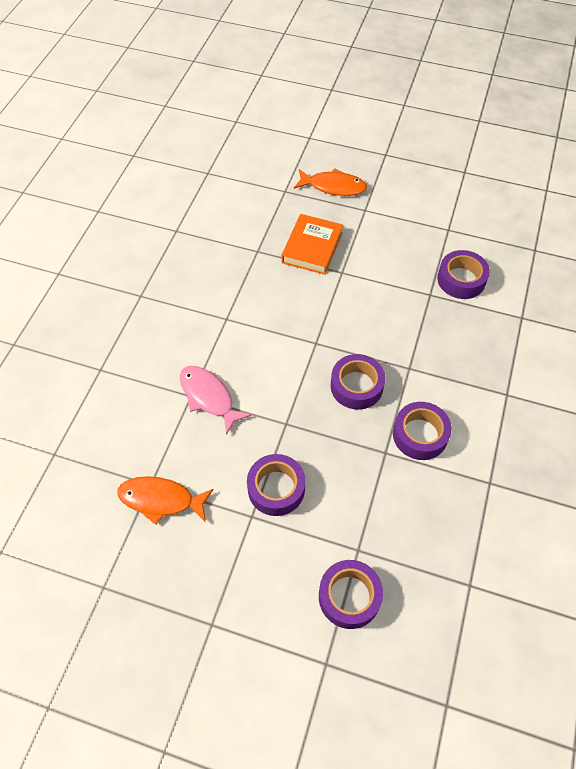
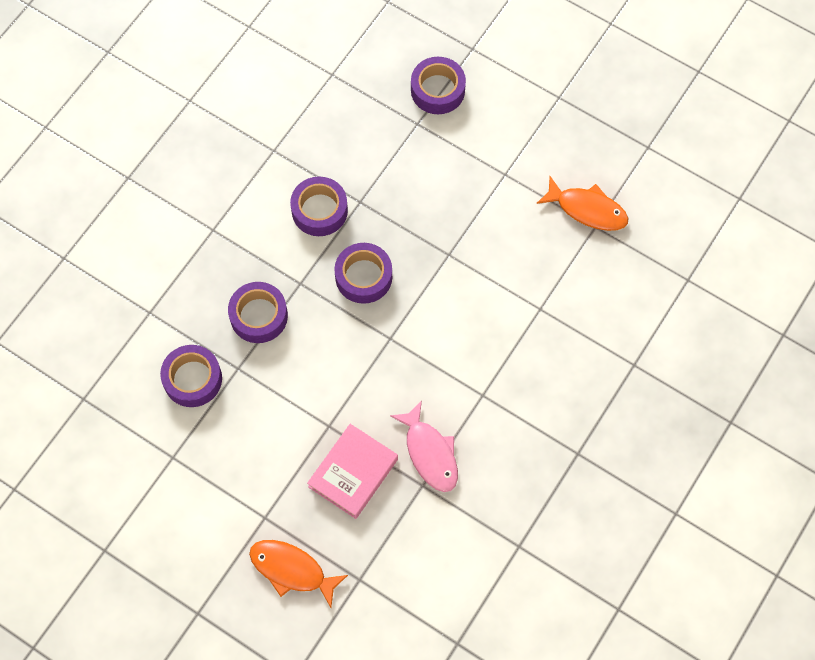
camera: 165 degrees left, 10 degrees up
pink fish [180,366,252,435] -> pink fish moved to [390,400,458,492]
purple tape [247,454,305,516] -> purple tape moved to [228,282,288,343]
orange book [281,214,343,275] -> pink book [307,424,398,519]

